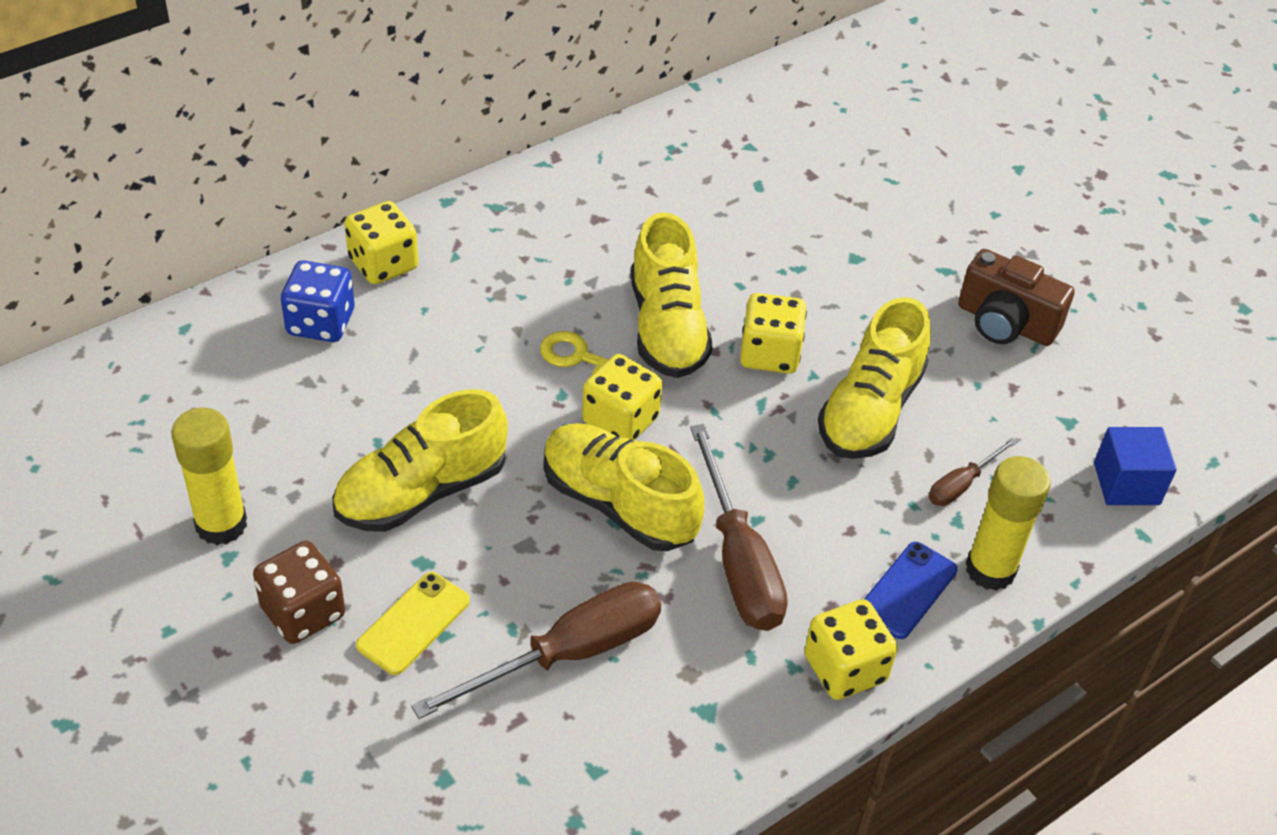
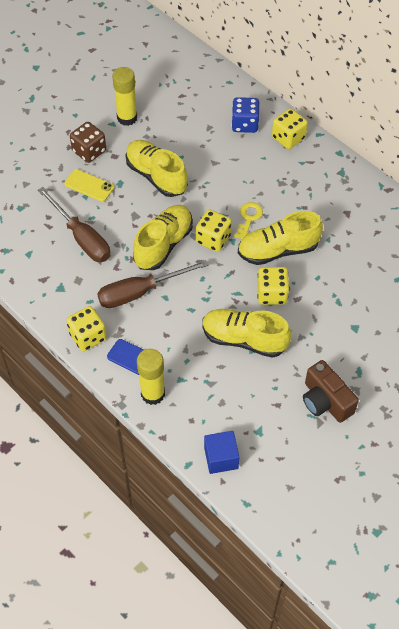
camera: 85 degrees right, 10 degrees up
brown screwdriver [929,438,1017,506] -> none
brown camera [958,249,1075,346] -> brown camera turned 60 degrees counterclockwise [303,360,359,423]

